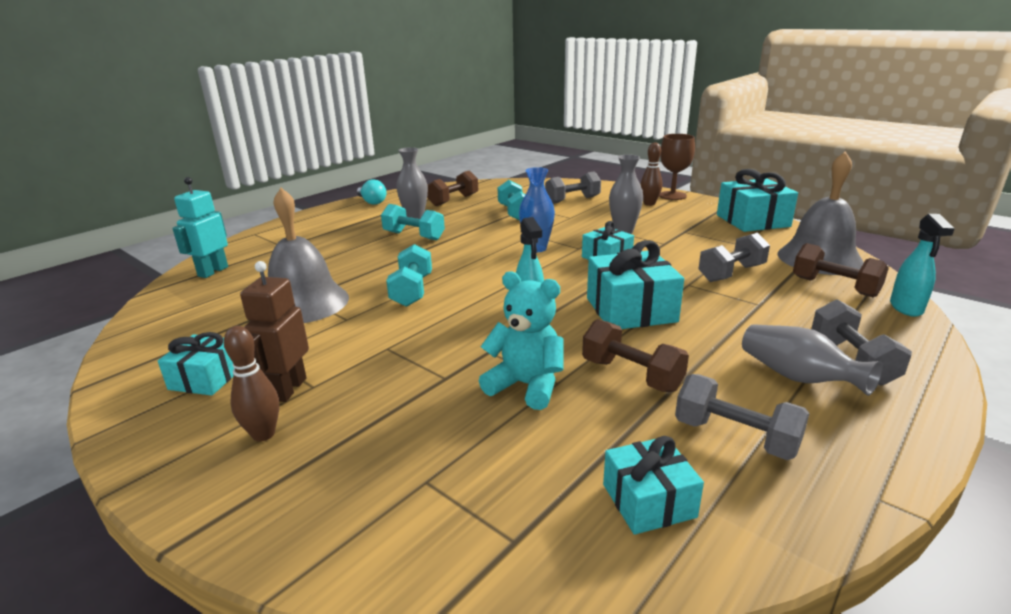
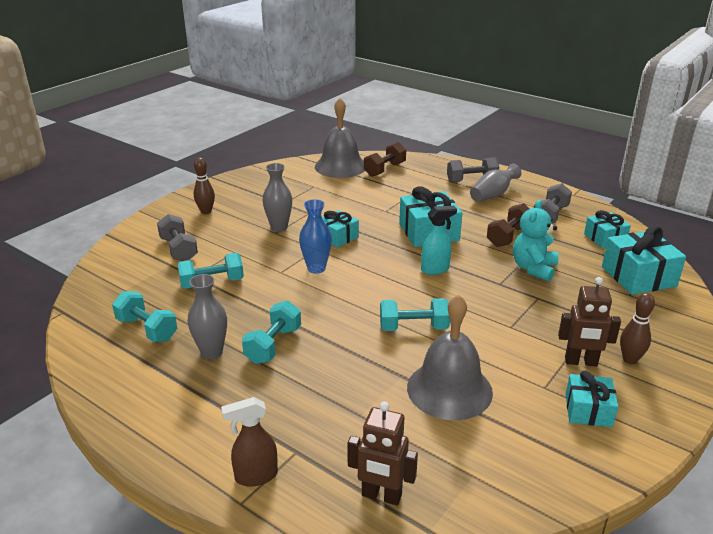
camera: 95 degrees left, 5 degrees up
turquoise robot [172,177,228,278] -> brown robot [347,401,418,506]
turquoise light bulb [357,179,387,205] -> none
brown dumbbell [427,170,478,206] -> turquoise dumbbell [112,291,177,342]
brown goblet [659,134,695,200] -> none
grey dumbbell [698,233,770,282] -> none
turquoise gift [717,169,798,232] -> turquoise gift moved to [602,226,686,295]
turquoise spray bottle [890,214,955,317] -> none
none -> brown spray bottle [221,397,278,487]

